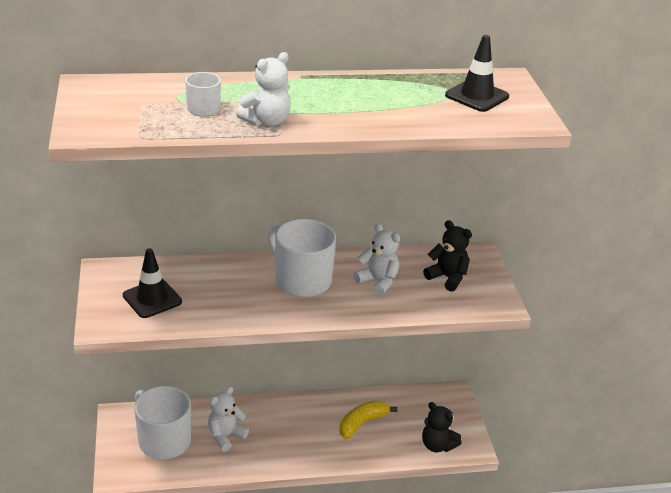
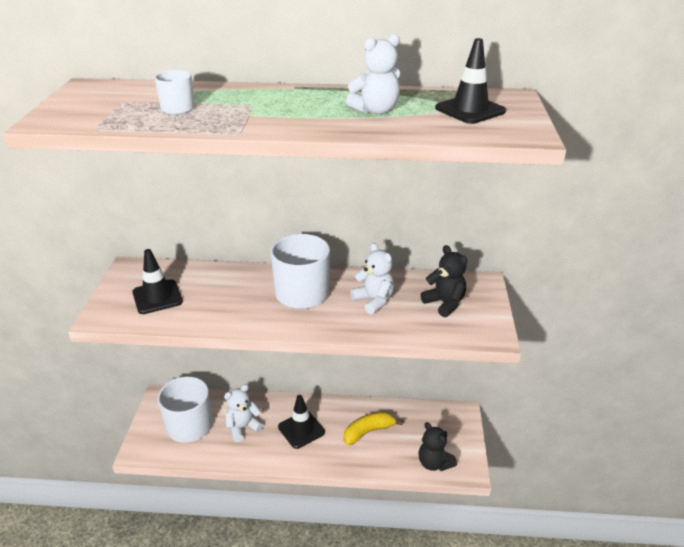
camera: 15 degrees right, 0 degrees up
white teddy bear [236,52,291,126] -> white teddy bear moved to [346,34,400,114]
none -> black traffic cone [278,395,325,449]

